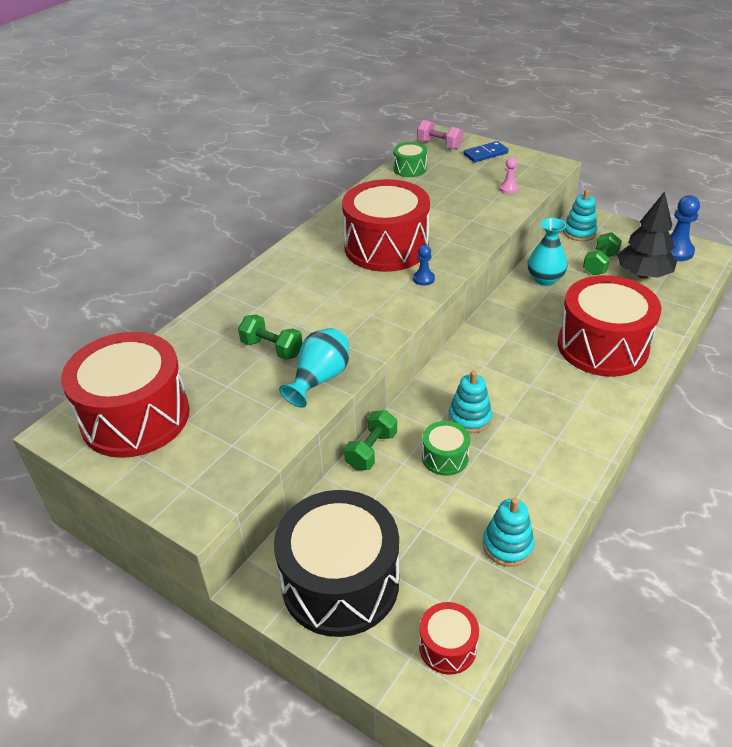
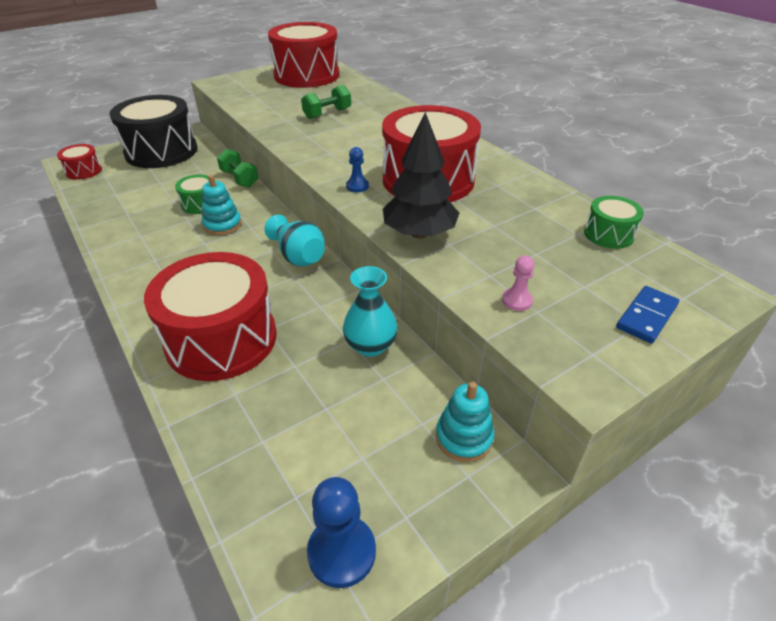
camera: 110 degrees right, 0 degrees up
turquoise vase [279,328,349,408] -> turquoise vase moved to [265,215,325,267]
pink dumbbell [417,120,463,150] -> none
blue domino [463,141,508,162] -> blue domino turned 45 degrees clockwise [616,286,679,343]
turquoise stacking toy [483,498,535,567] -> none
green dumbbell [583,232,622,275] -> none
black tree [617,191,677,279] -> black tree moved to [383,112,459,239]

